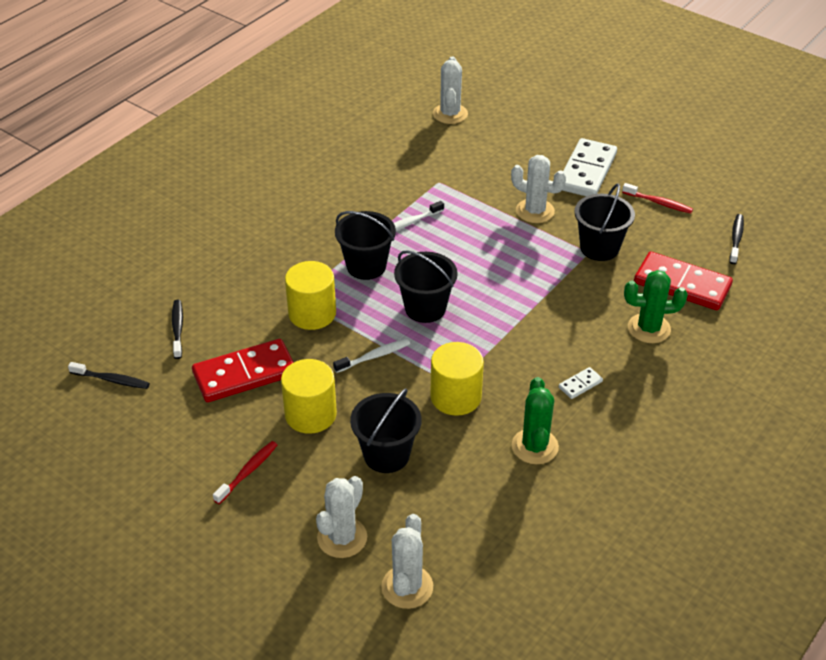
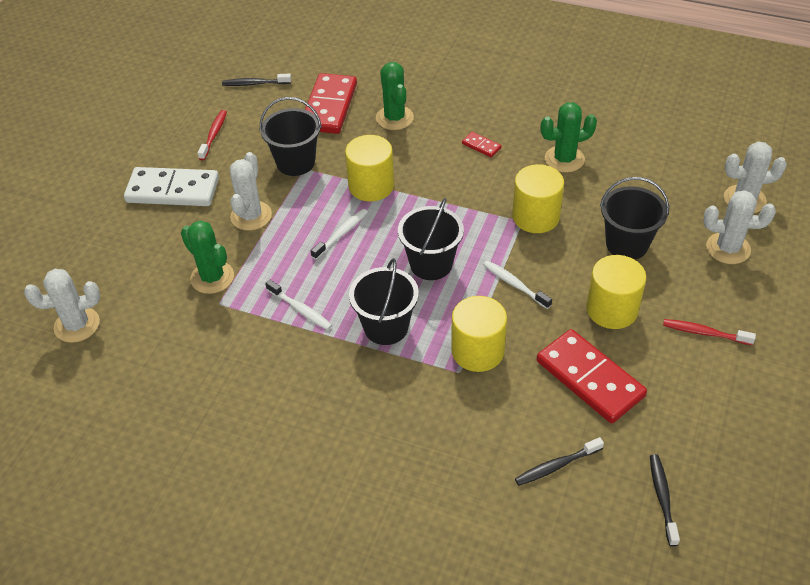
camera: 105 degrees left, 5 degrees up
white domino [559,367,603,399] -> red domino [462,132,501,158]
none -> green cactus [181,220,234,294]
none -> white toothbrush [311,209,368,260]
none -> yellow cylinder [345,135,394,201]

